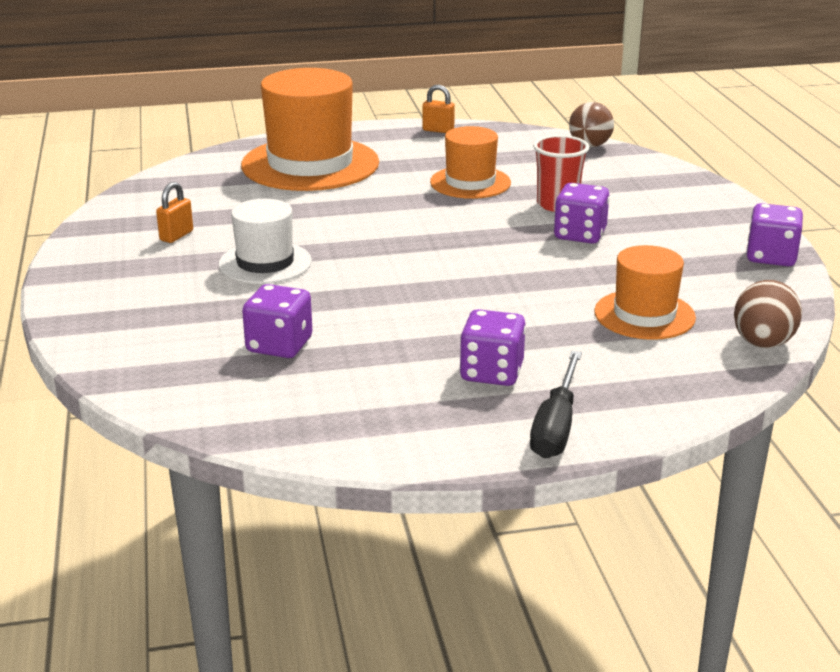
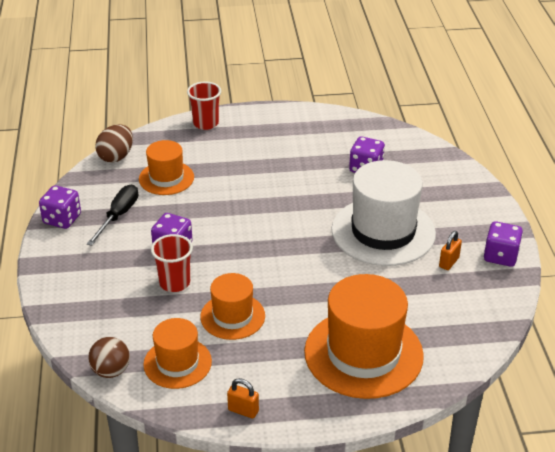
camera: 175 degrees left, 10 degrees up
white hat [219,199,312,284] -> white hat [331,160,436,266], size x1.76
purple dice [460,309,526,386] -> purple dice moved to [484,221,523,267]
black screwdriver [530,351,582,459] -> black screwdriver moved to [87,185,138,246]
none -> orange hat [143,318,212,389]
none -> red cup [187,81,221,130]

